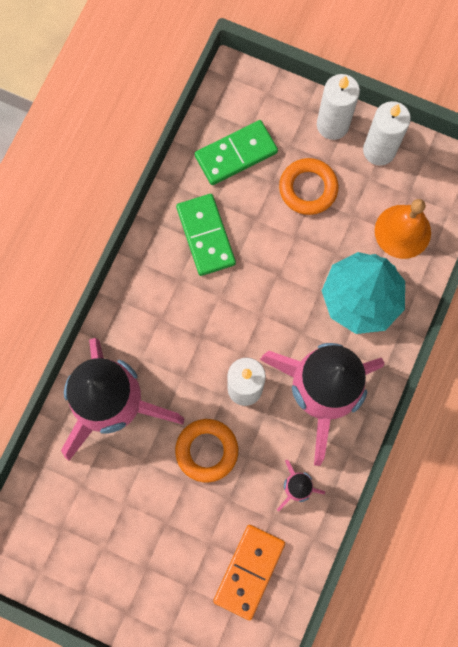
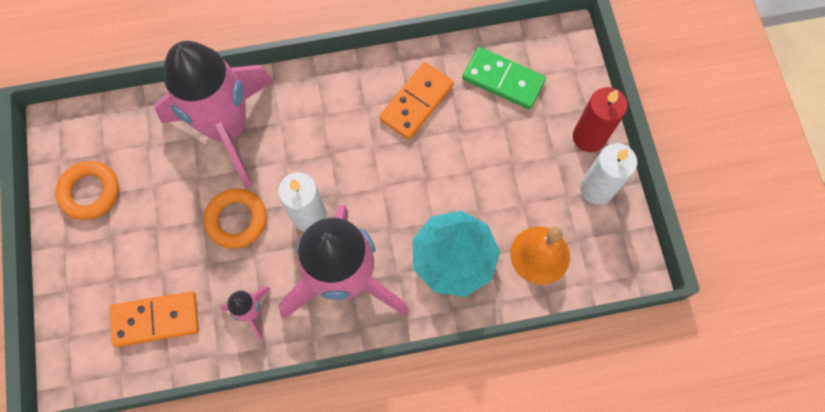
camera: 55 degrees right, 5 degrees down
green domino [176,194,236,276] -> orange domino [379,62,454,140]
orange ring [279,158,339,215] -> orange ring moved to [56,161,119,220]
white candle [317,74,360,140] -> red candle [573,87,628,152]

